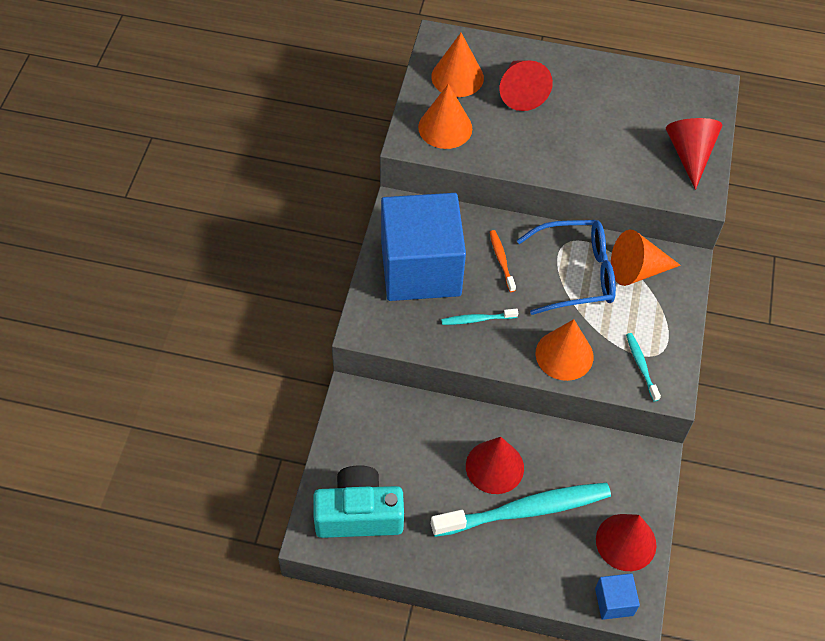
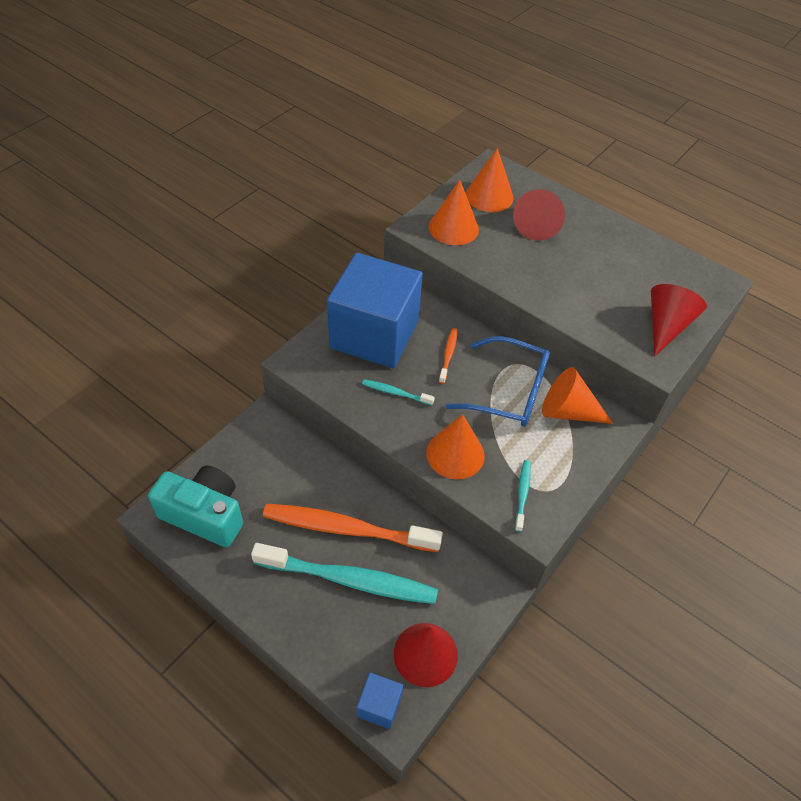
camera: 25 degrees right, 5 degrees down
red cone [466,437,524,494] -> orange toothbrush [263,504,443,552]

